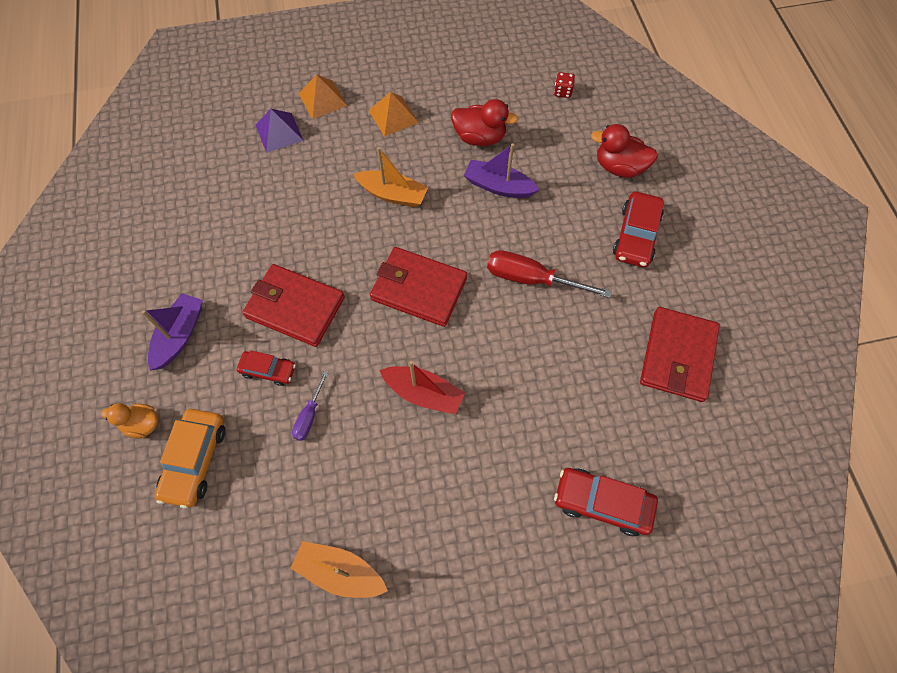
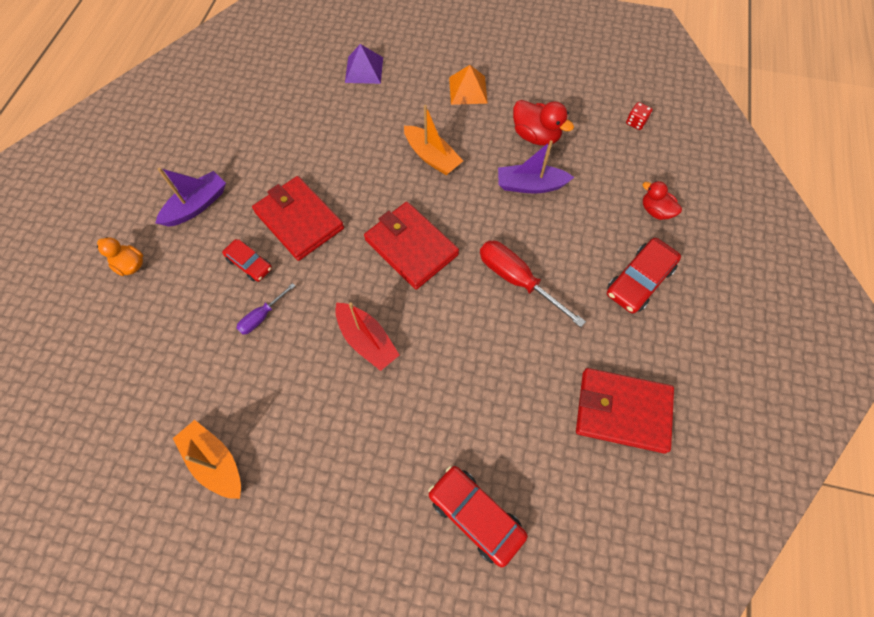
camera: 25 degrees right, 0 degrees up
orange car [154,409,226,508] -> none
orange pyramid [298,75,347,119] -> none
purple boat [464,143,539,198] -> purple boat turned 45 degrees counterclockwise [498,140,574,194]
red duck [591,124,658,178] -> red duck [643,181,682,220], size x0.66
red wallet [640,307,720,402] -> red wallet turned 60 degrees clockwise [576,368,674,454]

